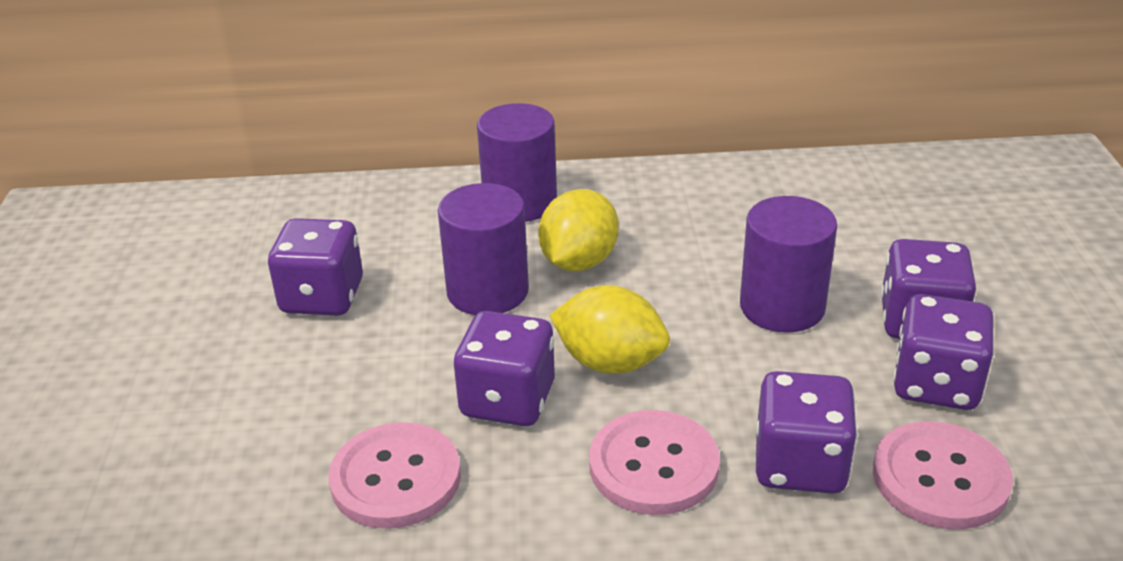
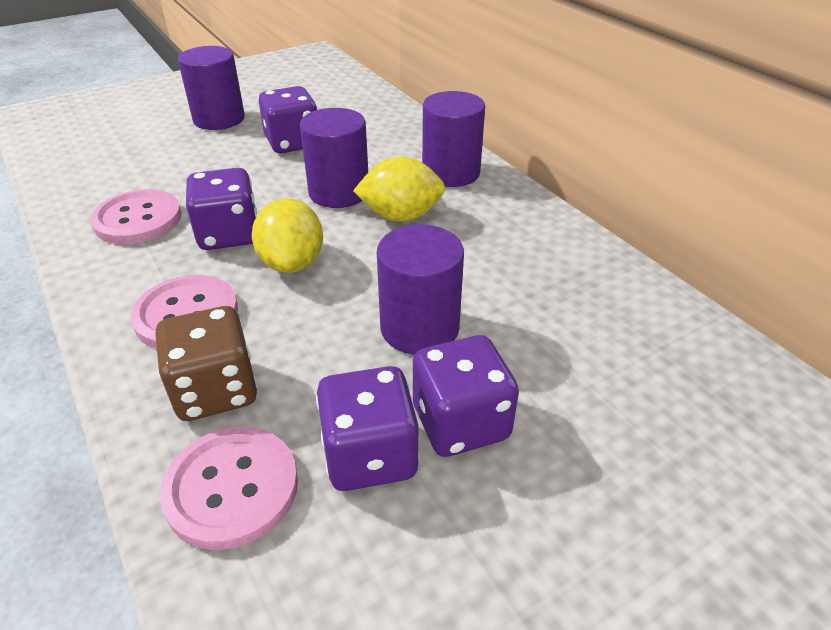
camera: 60 degrees right, 5 degrees up
purple dice [756,371,857,494] -> brown dice [156,306,257,421]
none -> purple cylinder [178,46,245,130]

